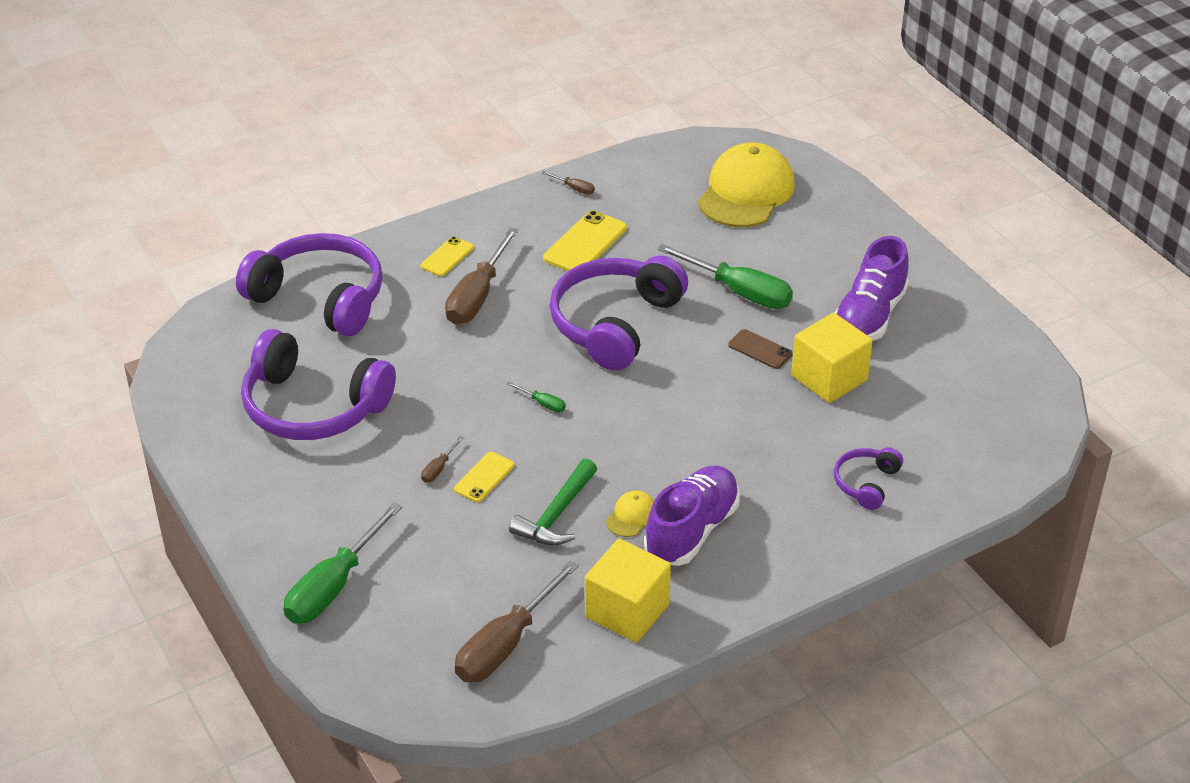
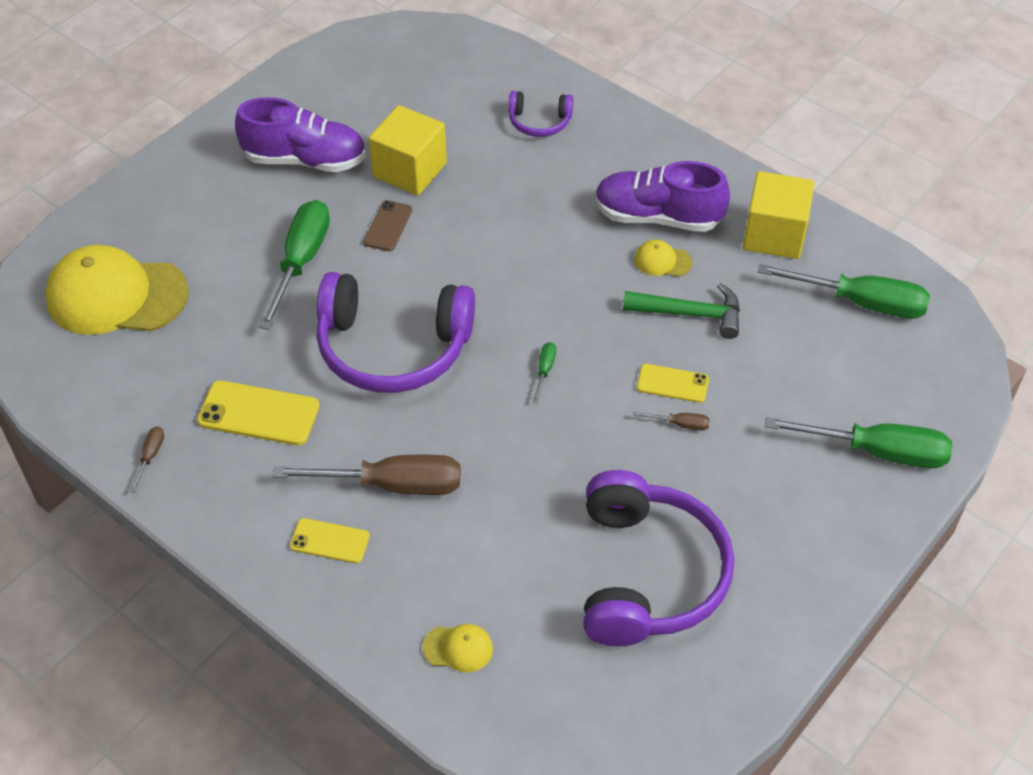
camera: 110 degrees left, 10 degrees up
purple headphones [236,233,383,336] -> yellow cap [423,624,493,672]
brown screwdriver [455,560,579,683] -> green screwdriver [758,264,930,319]

